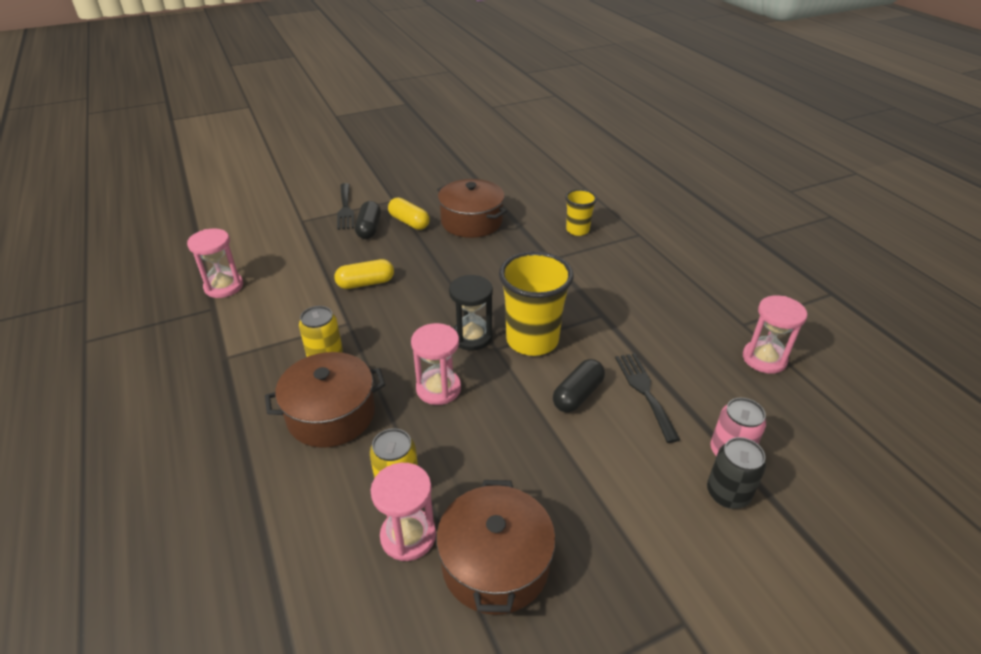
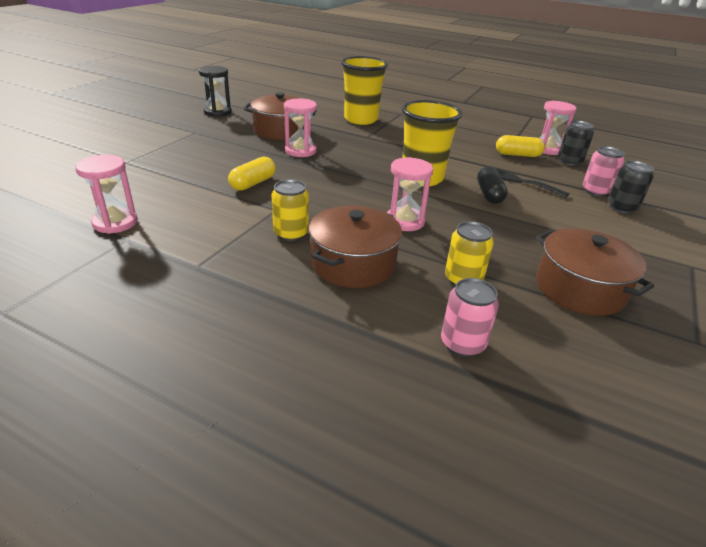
camera: 40 degrees left, 5 degrees down
black fork [337,183,354,230] -> none
black capsule [355,201,381,239] -> none
pink hourglass [370,463,436,561] -> pink hourglass moved to [284,99,317,157]
yellow capsule [388,197,430,230] -> yellow capsule moved to [496,135,545,157]
black hourglass [449,275,493,350] -> black hourglass moved to [199,66,232,117]
yellow cup [565,189,597,236] -> yellow cup [341,56,388,125], size x1.81
none -> pink can [441,278,499,357]
none -> black can [558,120,594,166]

